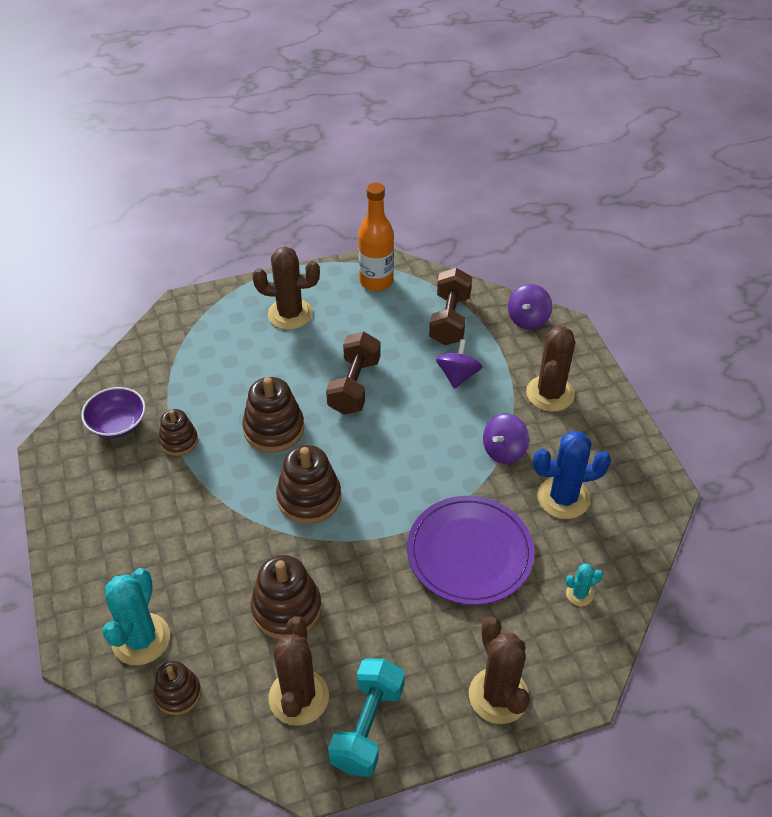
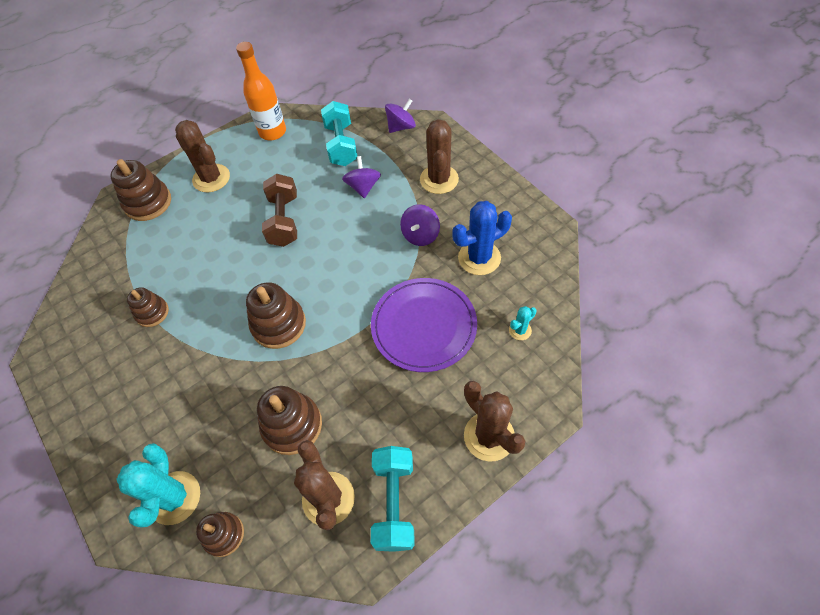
camera: 15 degrees left, 10 degrees up
purple bowl [81,387,146,438] -> none
brown stacking toy [242,377,304,452] -> brown stacking toy moved to [110,159,171,221]
brown cactus [252,246,320,330] -> brown cactus turned 60 degrees clockwise [175,120,230,192]
brown dumbbell [429,268,472,345] -> turquoise dumbbell [321,101,357,166]
purple spinning top [508,284,552,329] -> purple spinning top turned 135 degrees counterclockwise [385,99,416,133]

